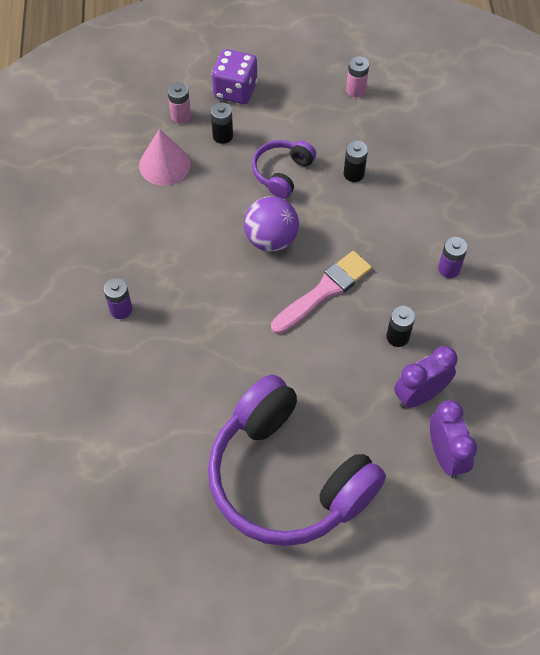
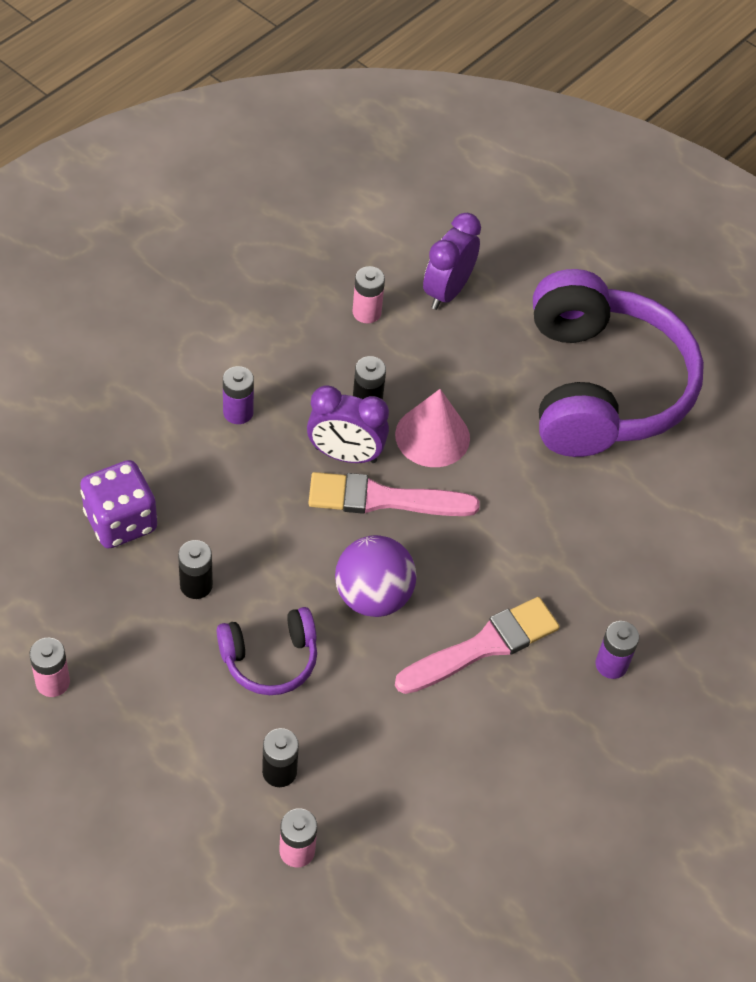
camera: 140 degrees left, 5 degrees down
pink cone [139,129,191,186] -> pink cone moved to [395,389,470,467]
purple dice [212,49,258,104] -> purple dice moved to [80,460,157,549]
purple clock [394,346,457,408] -> purple clock moved to [307,385,389,463]
none -> pink battery [353,266,385,323]
none -> pink brush [395,597,560,694]

